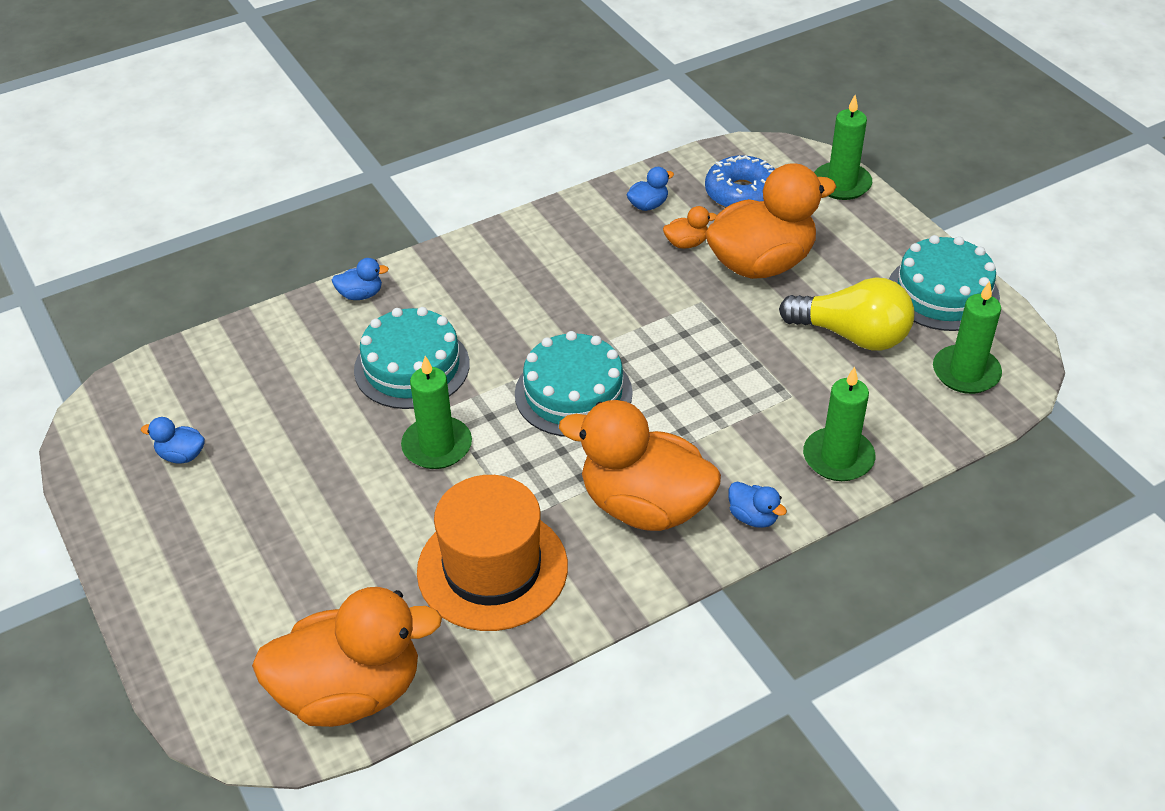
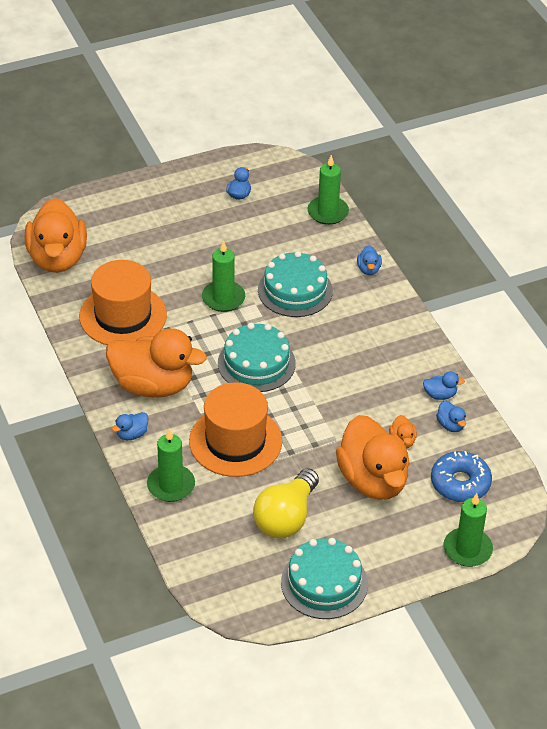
camera: 95 degrees right, 0 degrees up
orange duck [559,400,721,531] -> orange duck turned 75 degrees clockwise [106,328,207,398]
green candle [933,281,1002,394] -> green candle moved to [307,155,349,225]
none -> orange hat [189,383,282,477]
none -> blue duck [423,372,465,400]

